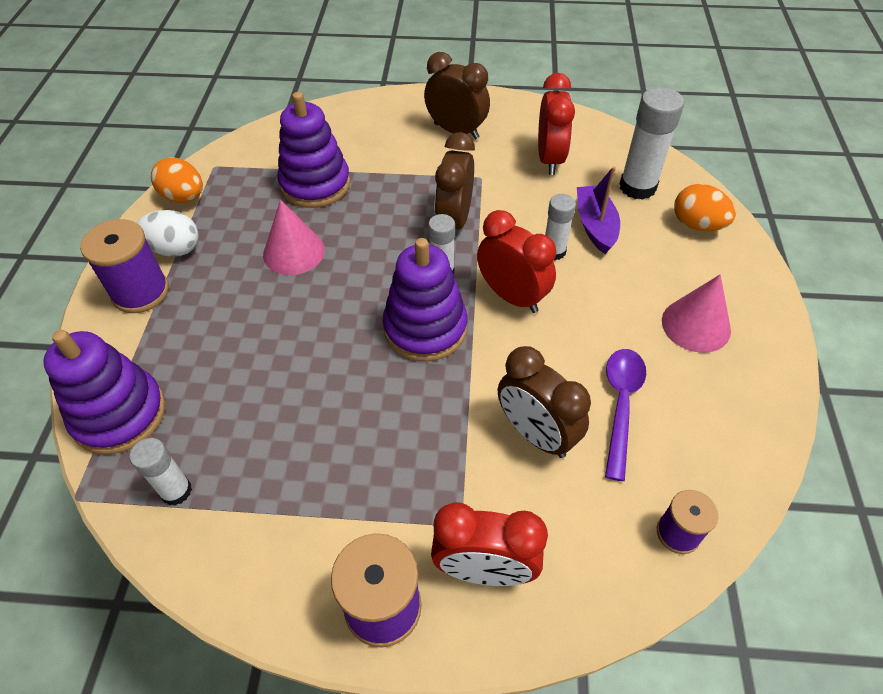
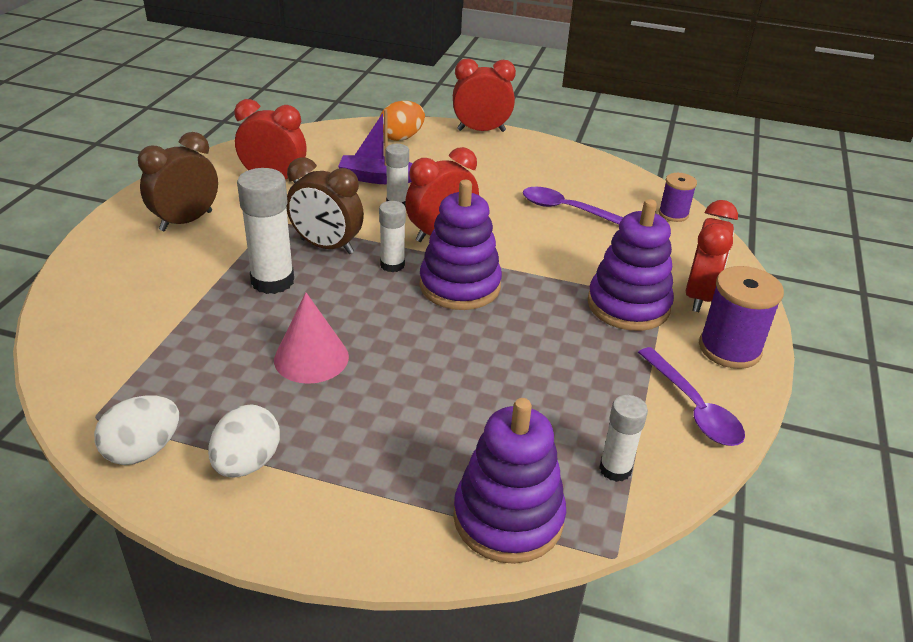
camera: 80 degrees left, 15 degrees down
purple spool [80,219,169,313] -> none
orange egg [151,157,203,203] -> white egg [94,395,179,465]
purple stacking toy [278,92,350,208] -> purple stacking toy moved to [587,199,674,331]
brown clock [498,346,591,458] -> none
white glue stick [619,87,684,200] -> white glue stick moved to [237,168,294,294]
pink cone [662,274,731,353] -> none
none -> red clock [453,59,516,132]
none -> purple spoon [638,347,745,446]

